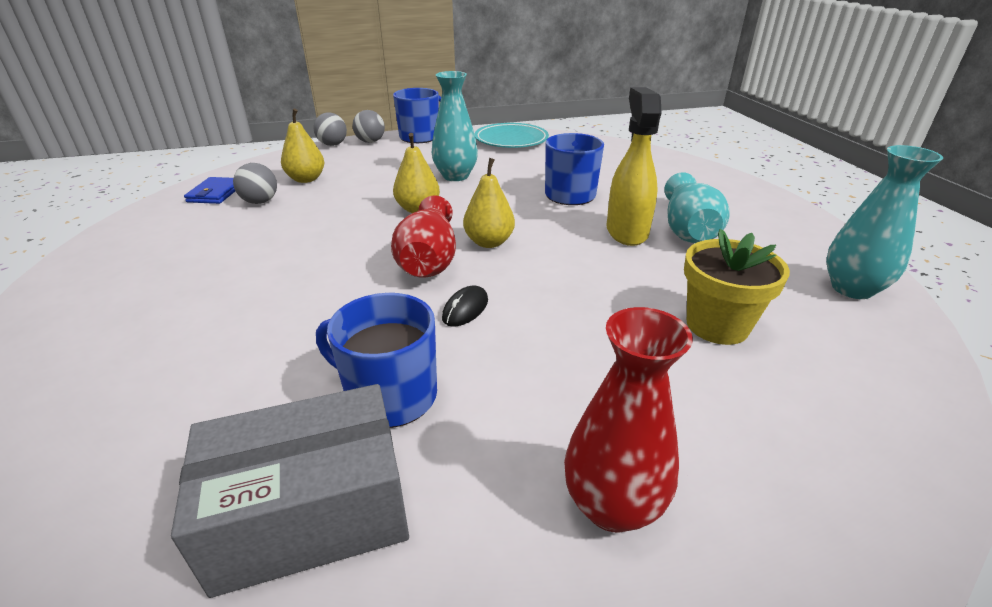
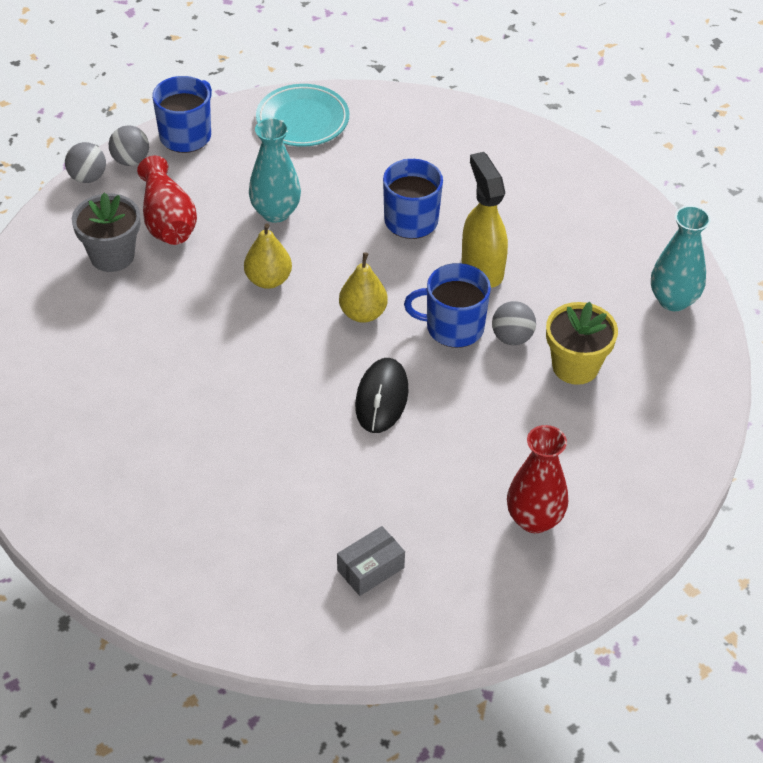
camera: 20 degrees left, 15 degrees up
grey box [171,384,409,598] -> grey box [337,526,405,596], size x0.54
blue wallet [184,177,235,204] -> none
grey ball [233,163,277,204] -> grey ball moved to [492,301,536,345]
yellow pear [281,109,324,183] -> grey flower pot [72,193,140,272]
blue mug [316,293,437,428] -> blue mug moved to [404,263,491,348]
red vase [391,196,456,278] -> red vase moved to [137,156,197,245]
black mouse [442,285,488,327] -> black mouse [355,358,409,433], size x1.74
turquoise vase [664,172,730,243] -> none

